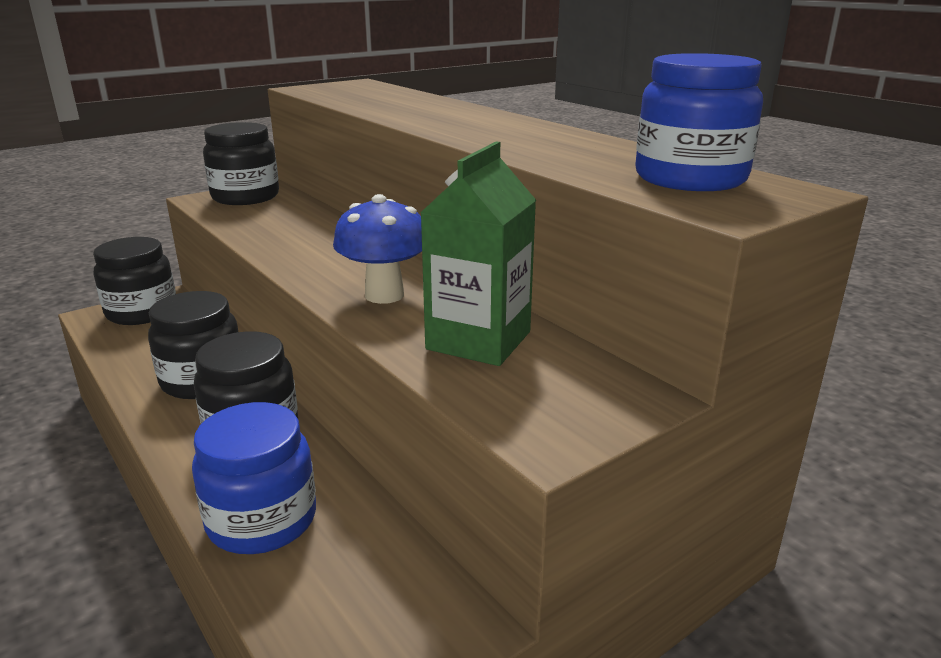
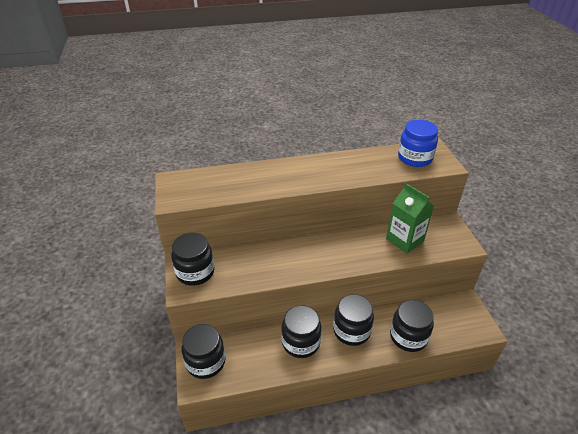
camera: 65 degrees left, 15 degrees up
blue jar [192,402,316,554] -> black jar [390,300,434,352]
blue mushroom [333,194,422,304] -> none

